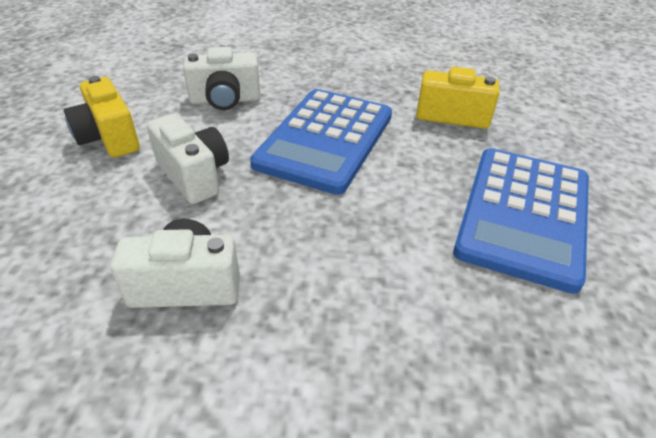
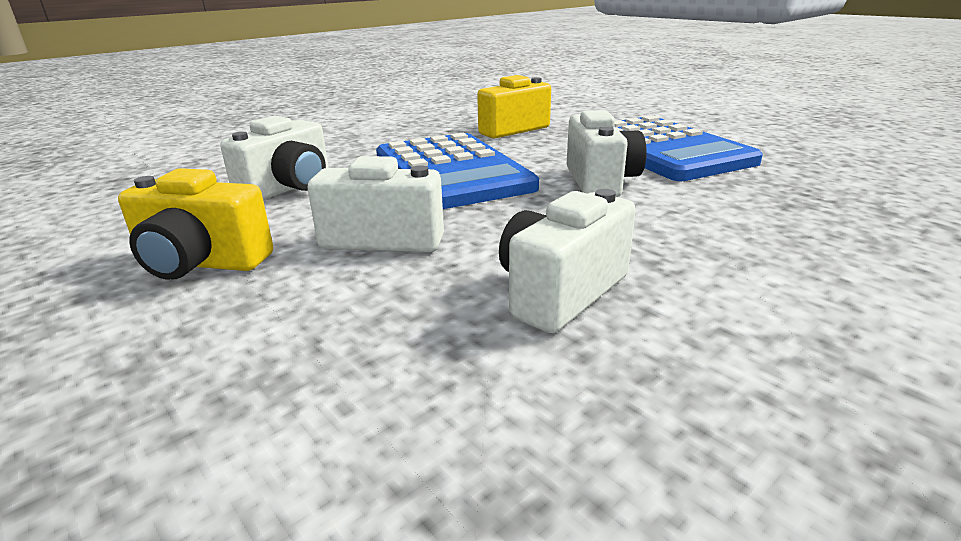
camera: 45 degrees left, 15 degrees down
none -> white camera [567,110,647,197]

